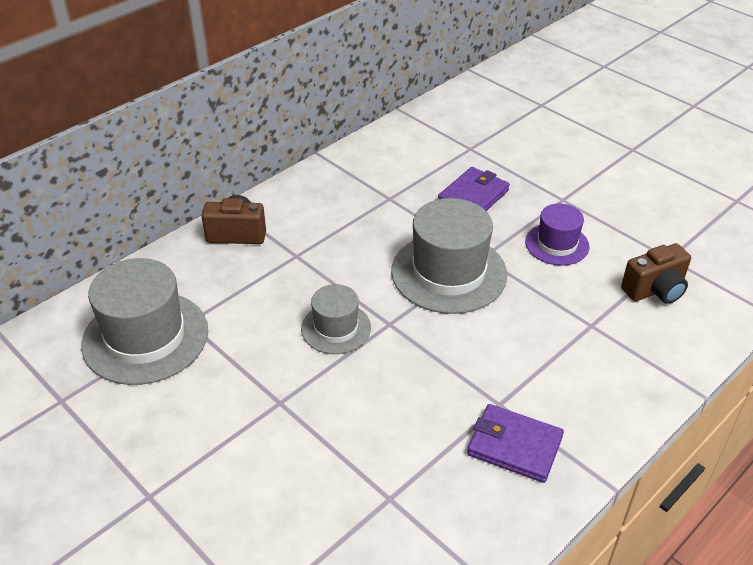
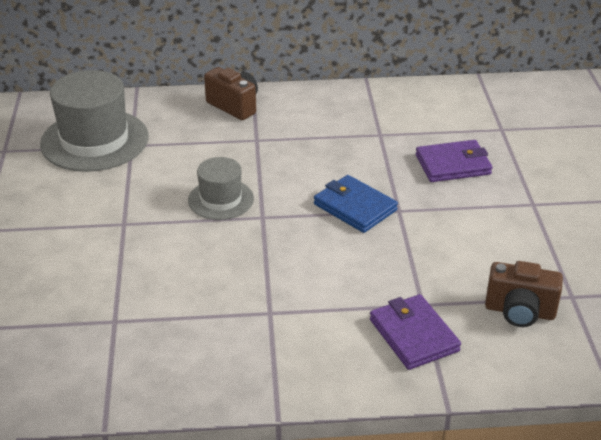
camera: 40 degrees right, 5 degrees down
grey hat [391,198,507,314] -> blue wallet [314,175,398,233]
purple wallet [467,404,564,483] -> purple wallet moved to [370,294,461,370]
purple hat [525,203,590,266] -> none

